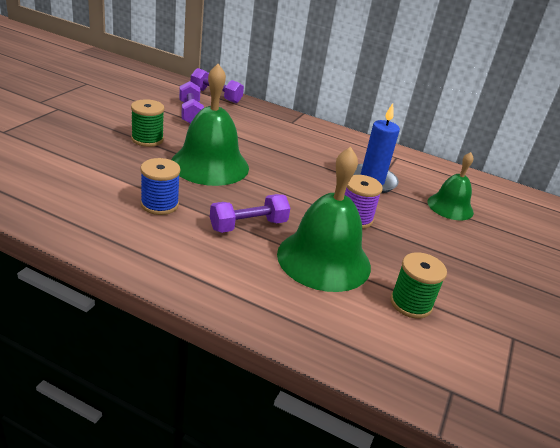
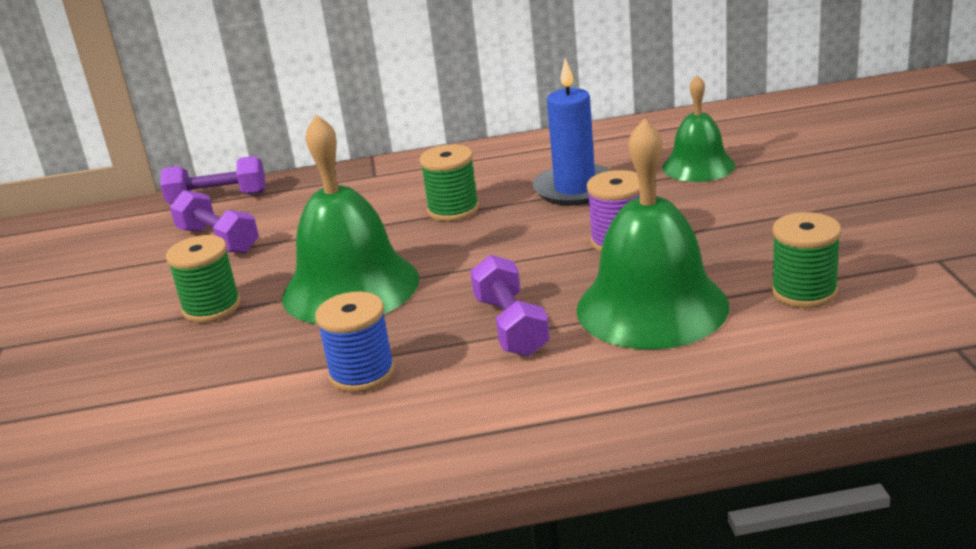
camera: 25 degrees left, 5 degrees down
purple dumbbell [210,194,290,233] -> purple dumbbell turned 45 degrees counterclockwise [470,255,550,356]
none -> green spool [419,144,479,221]

